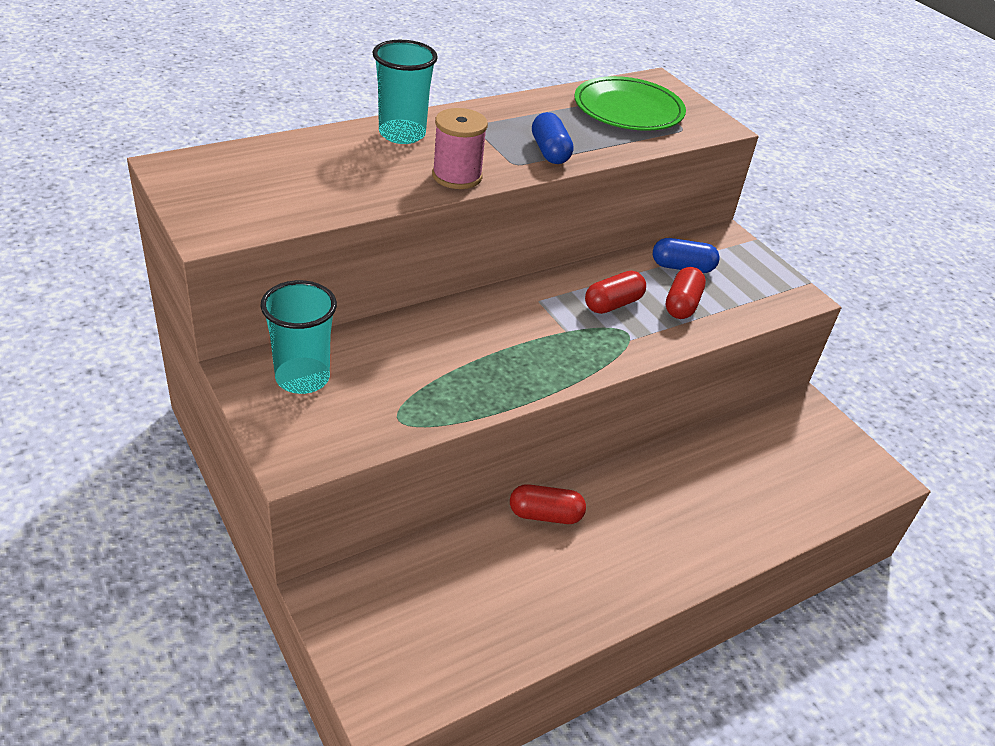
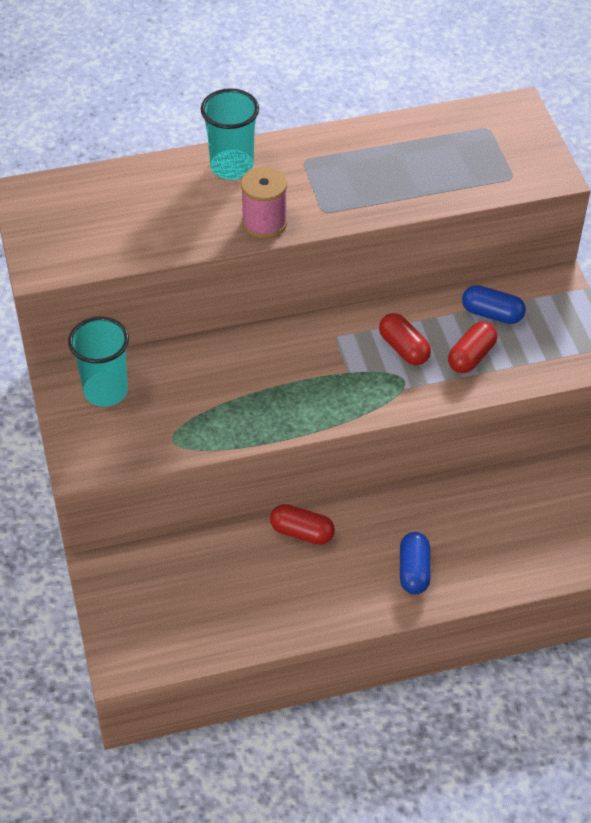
camera: 20 degrees right, 10 degrees up
blue capsule [532,112,573,164] -> blue capsule moved to [400,532,430,594]
green plate [574,76,686,131] -> none
red capsule [585,271,646,314] -> red capsule turned 75 degrees clockwise [379,313,431,365]

